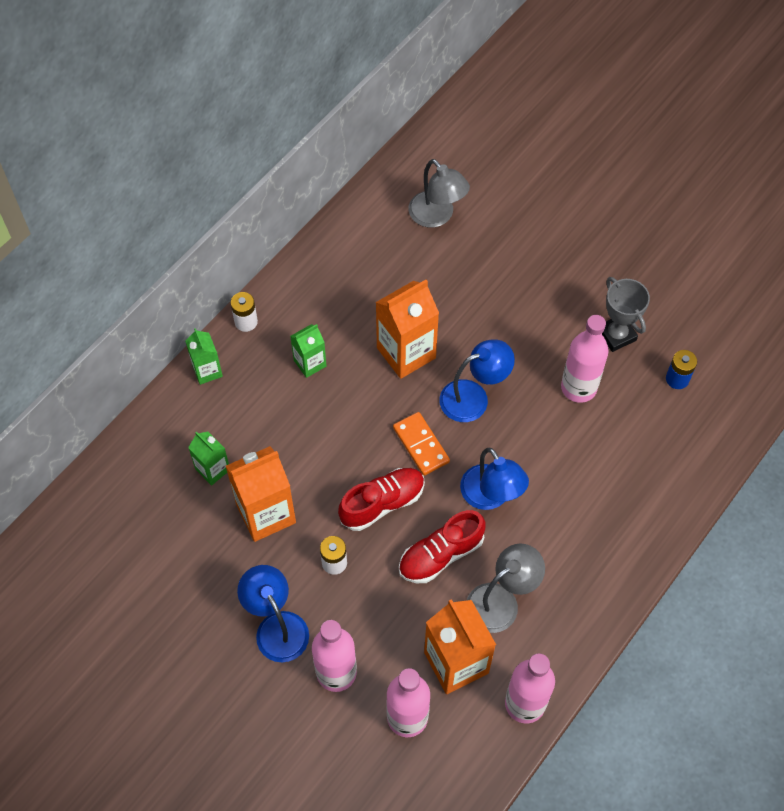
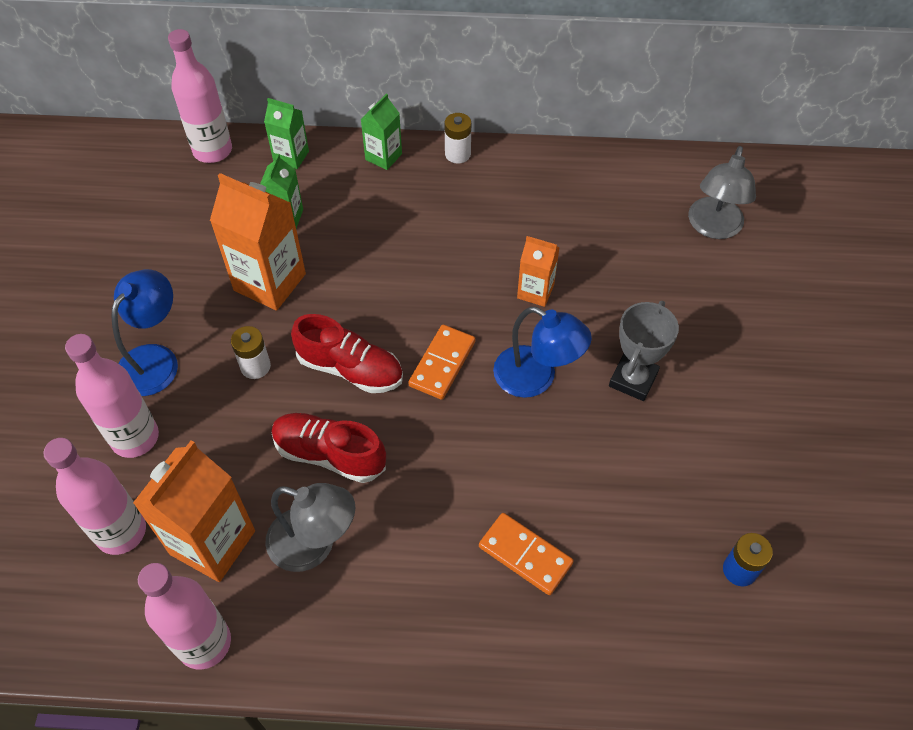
camera: 55 degrees right, 5 degrees down
green carton [290,324,327,378] -> green carton moved to [264,98,309,169]
orange carton [375,280,439,379] -> orange carton [517,236,560,307], size x0.56
blue lamp [460,448,529,510] -> none
pink bottle [561,315,609,403] -> pink bottle moved to [168,29,232,163]
grey trophy [602,277,650,352] -> grey trophy moved to [609,301,679,401]
none -> orange domino [479,513,573,595]

